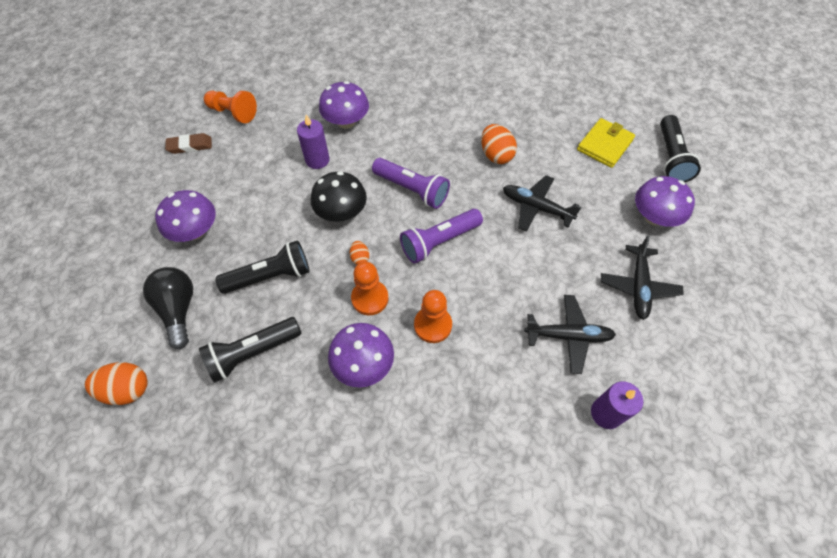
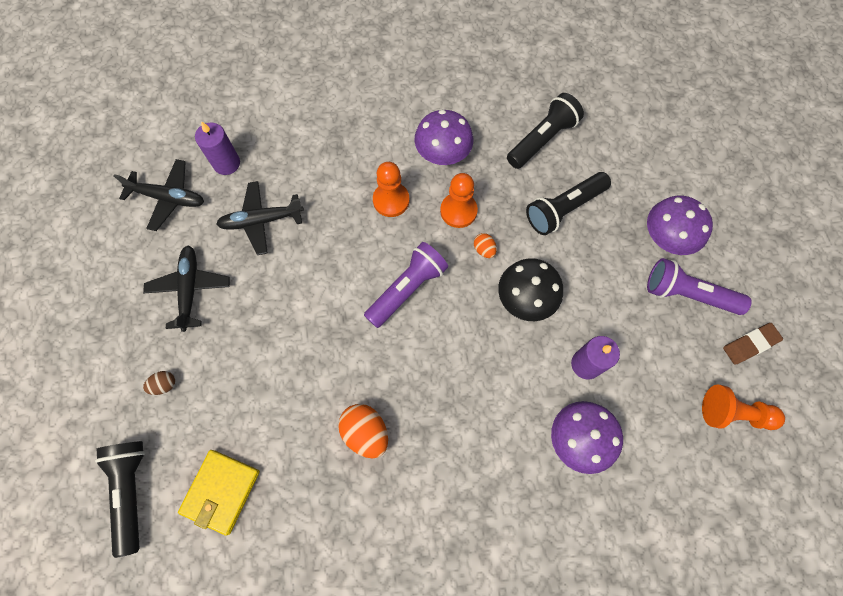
camera: 165 degrees right, 10 degrees up
orange egg [85,362,148,405] -> none
black light bulb [143,267,193,349] -> none
purple flashlight [372,158,450,209] -> purple flashlight moved to [647,258,752,315]
black plane [503,175,582,232] -> black plane moved to [114,159,204,231]
purple mushroom [635,176,695,227] -> brown egg [143,371,175,395]

